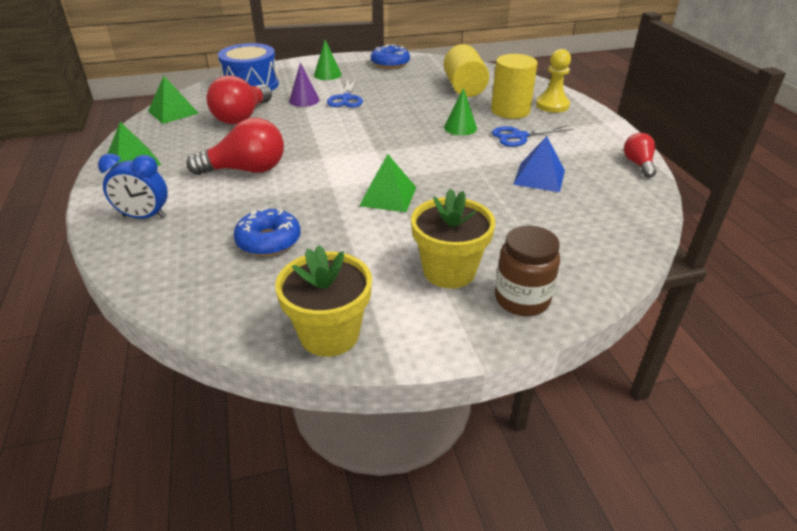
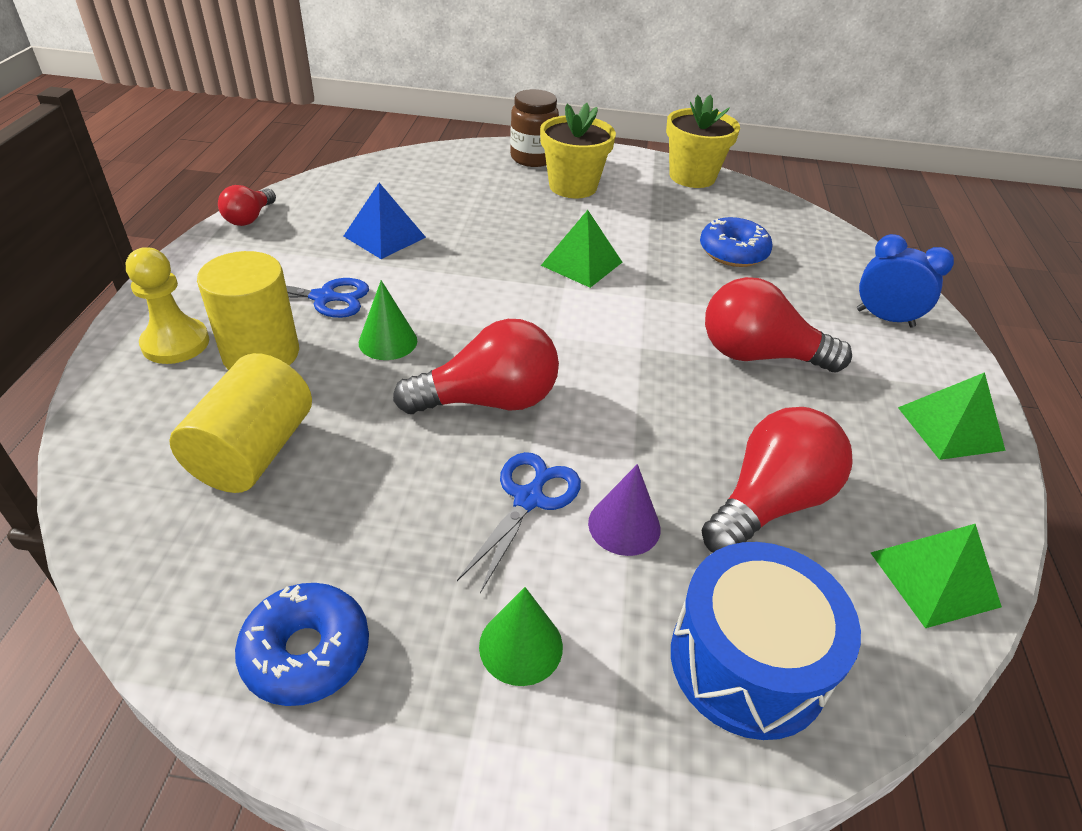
camera: 160 degrees left, 5 degrees up
none -> red light bulb [393,319,559,414]

